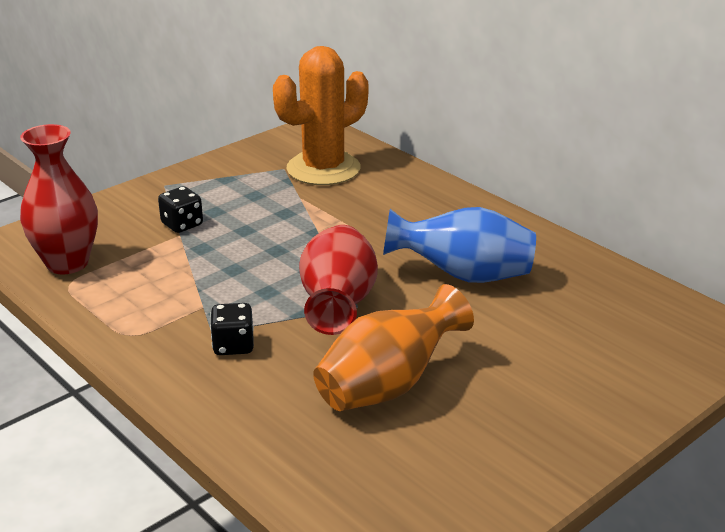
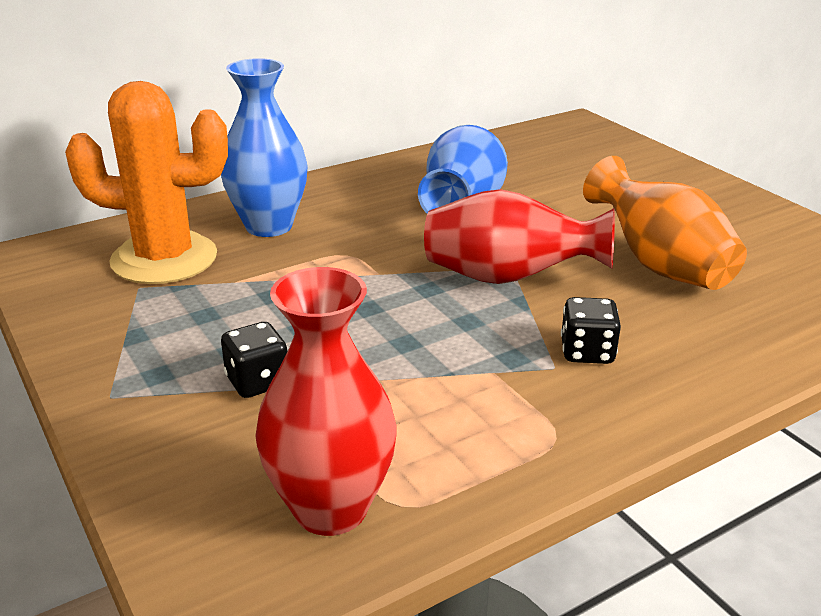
camera: 80 degrees left, 0 degrees up
orange cactus [273,46,368,185] -> orange cactus turned 60 degrees counterclockwise [65,81,228,284]
none -> blue vase [221,58,308,237]

